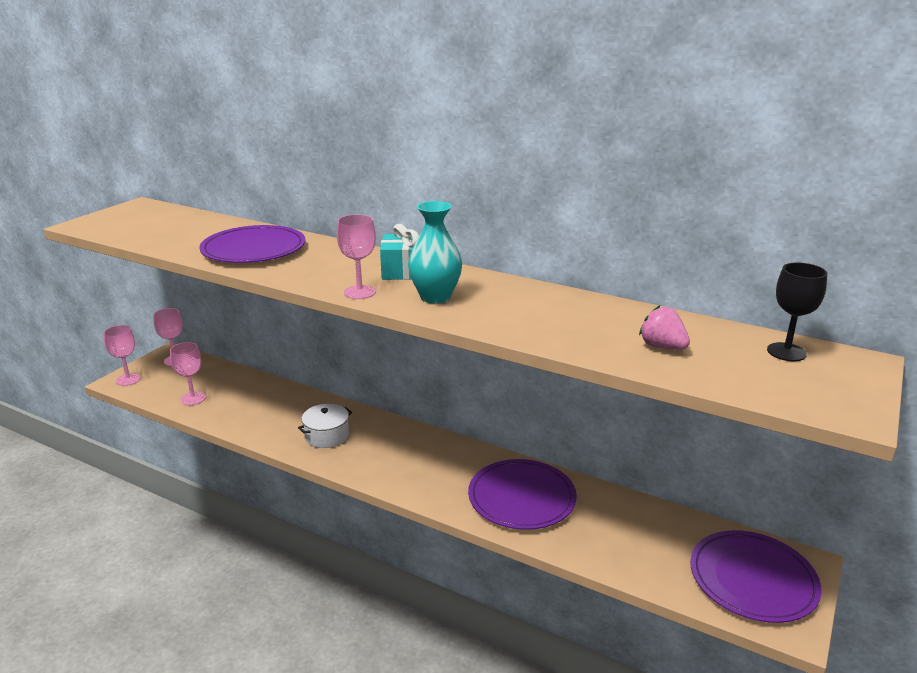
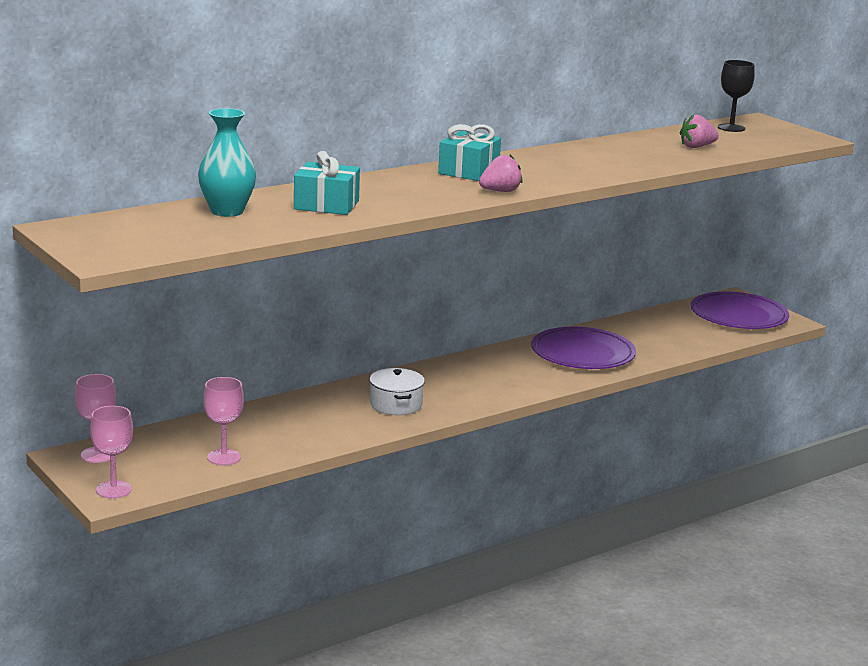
camera: 65 degrees left, 5 degrees down
purple plate [199,225,306,263] -> turquoise gift [294,151,360,215]
pink goblet [337,214,376,299] -> pink strawberry [479,155,523,192]
turquoise vase [408,201,462,304] -> turquoise vase moved to [198,108,256,217]

